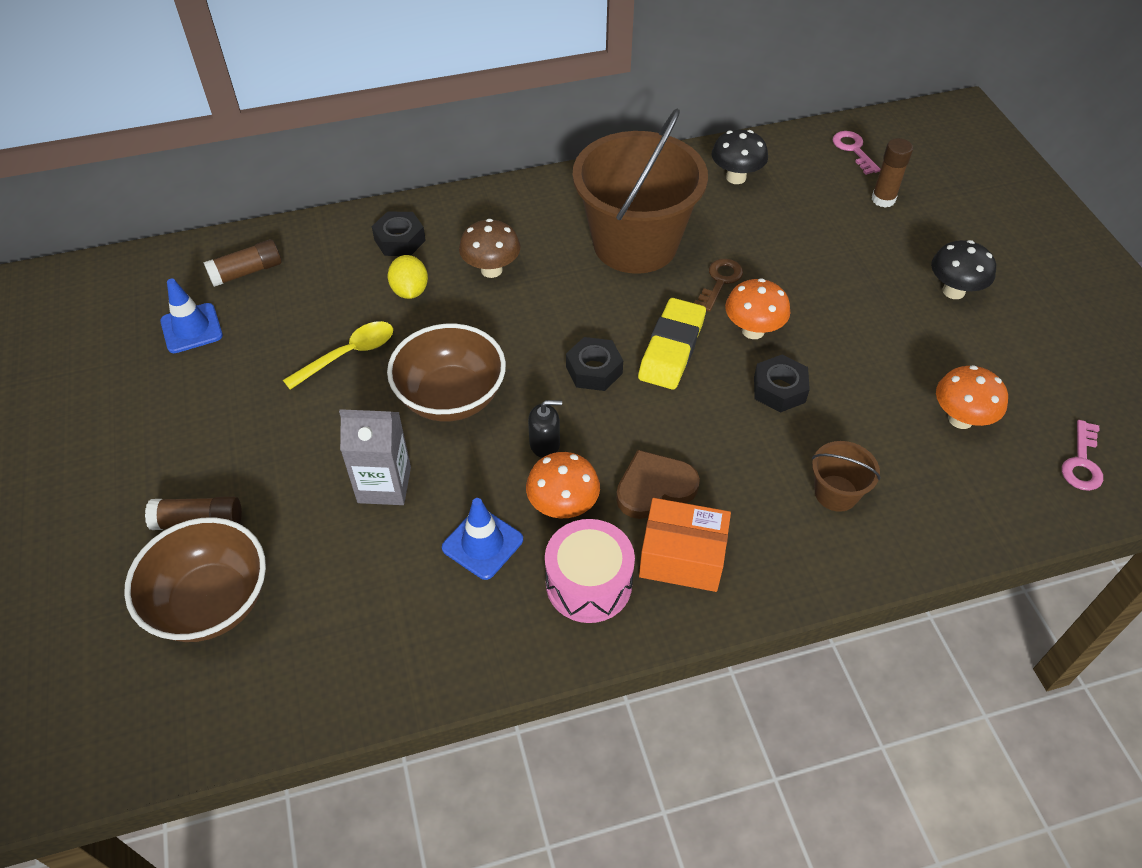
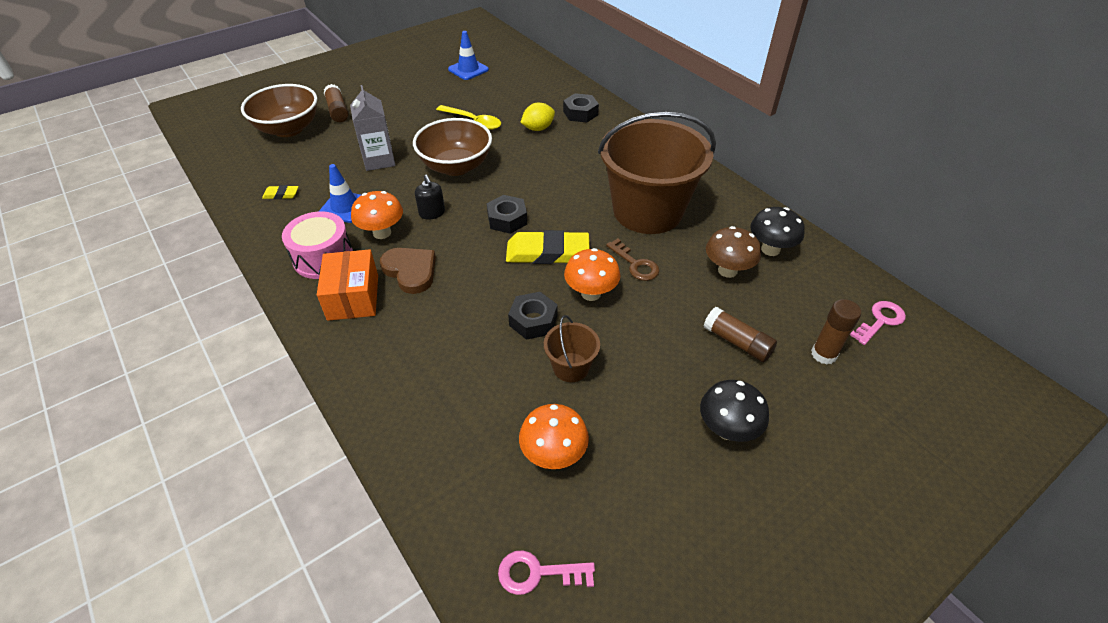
camera: 70 degrees right, 5 degrees down
brown glue stick [204,239,282,287] -> brown glue stick moved to [704,307,777,362]
brown mushroom [459,219,520,278] -> brown mushroom moved to [706,226,761,278]
brown key [694,259,743,312] -> brown key turned 45 degrees clockwise [606,238,659,281]
brown bucket [812,441,880,512] -> brown bucket moved to [544,315,600,382]
none -> yellow eraser [262,185,299,199]

